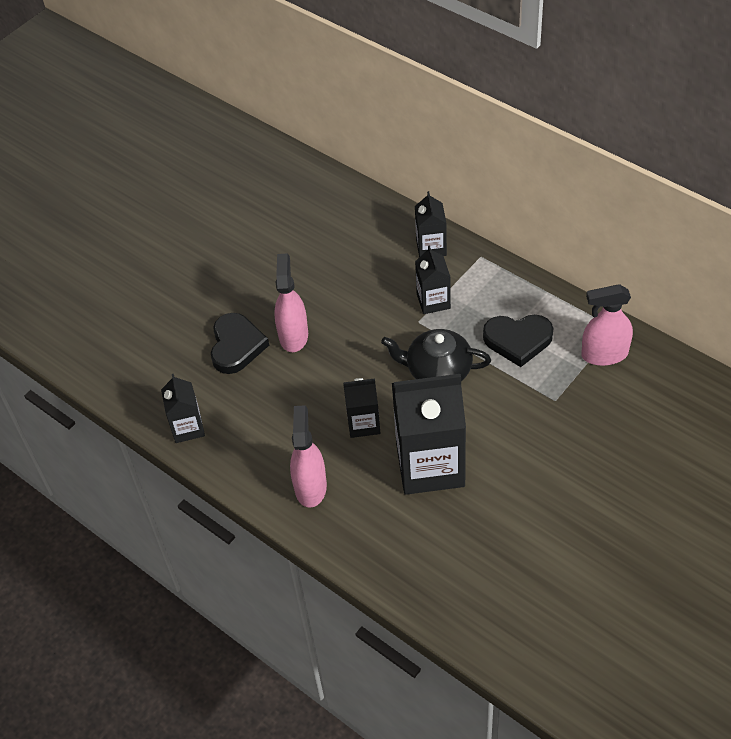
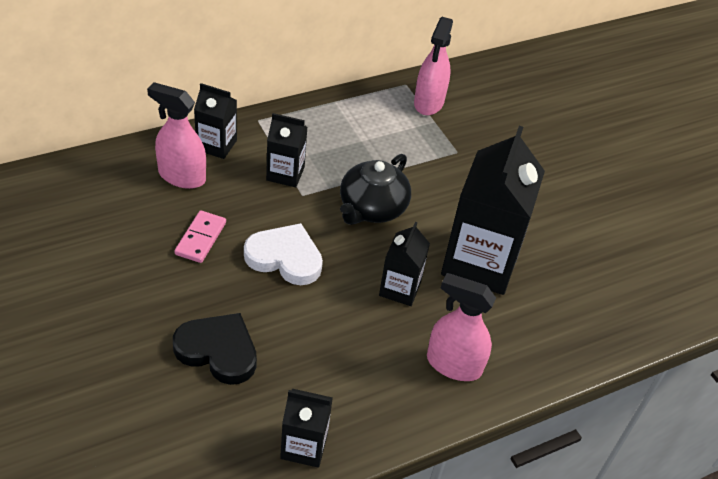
camera: 75 degrees left, 5 degrees down
pink spray bottle [274,253,308,352] -> pink spray bottle moved to [147,82,206,189]
black heart [483,315,553,367] -> none
none -> pink domino [175,210,226,263]
none -> white heart [244,223,323,285]

